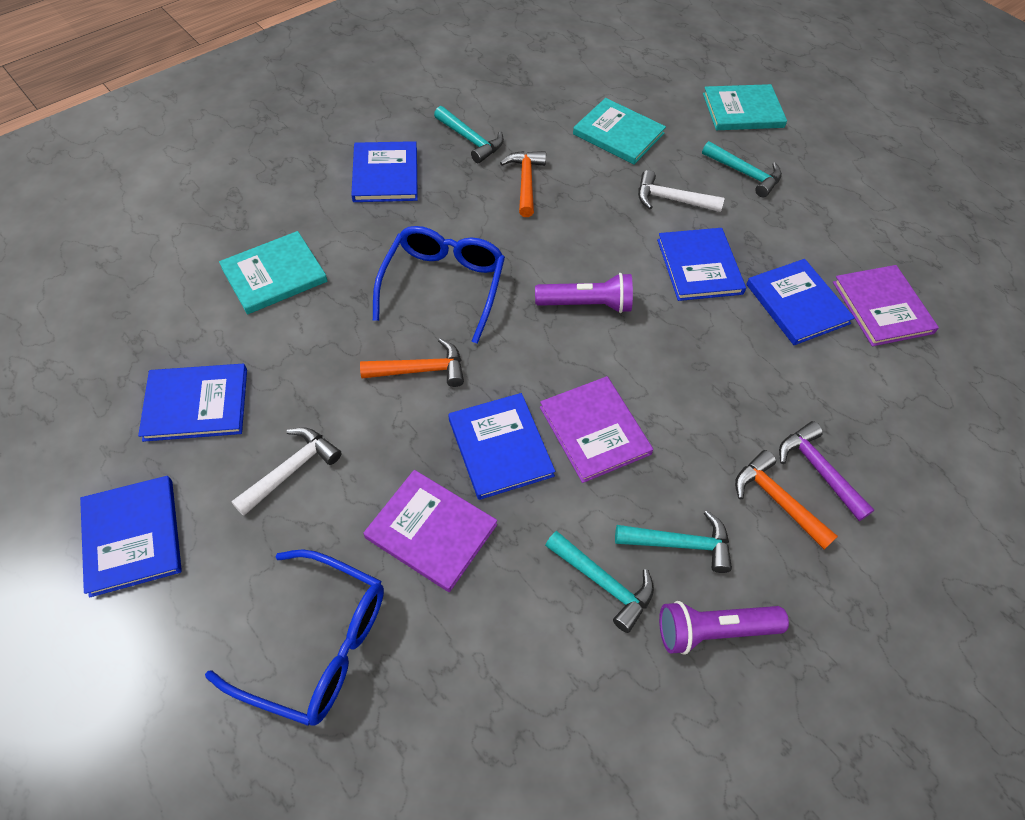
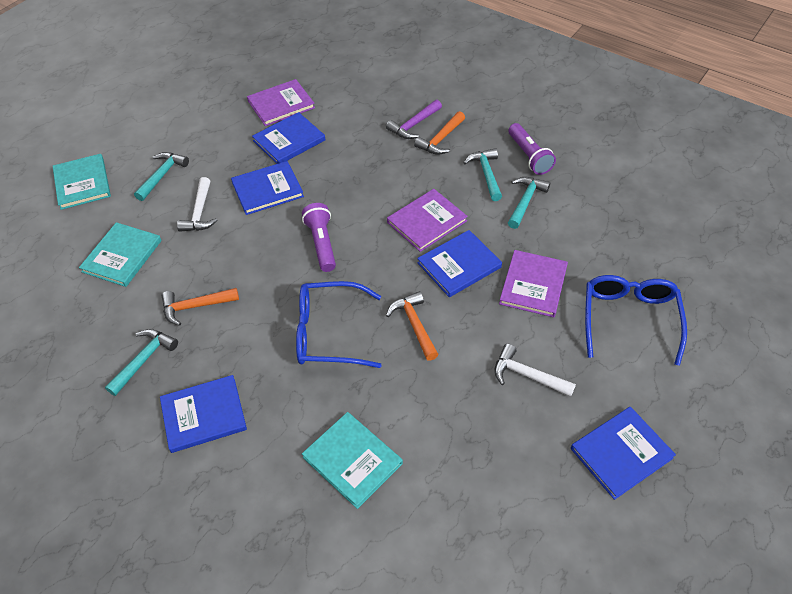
camera: 100 degrees left, 5 degrees down
blue book [138,364,247,442] -> none

